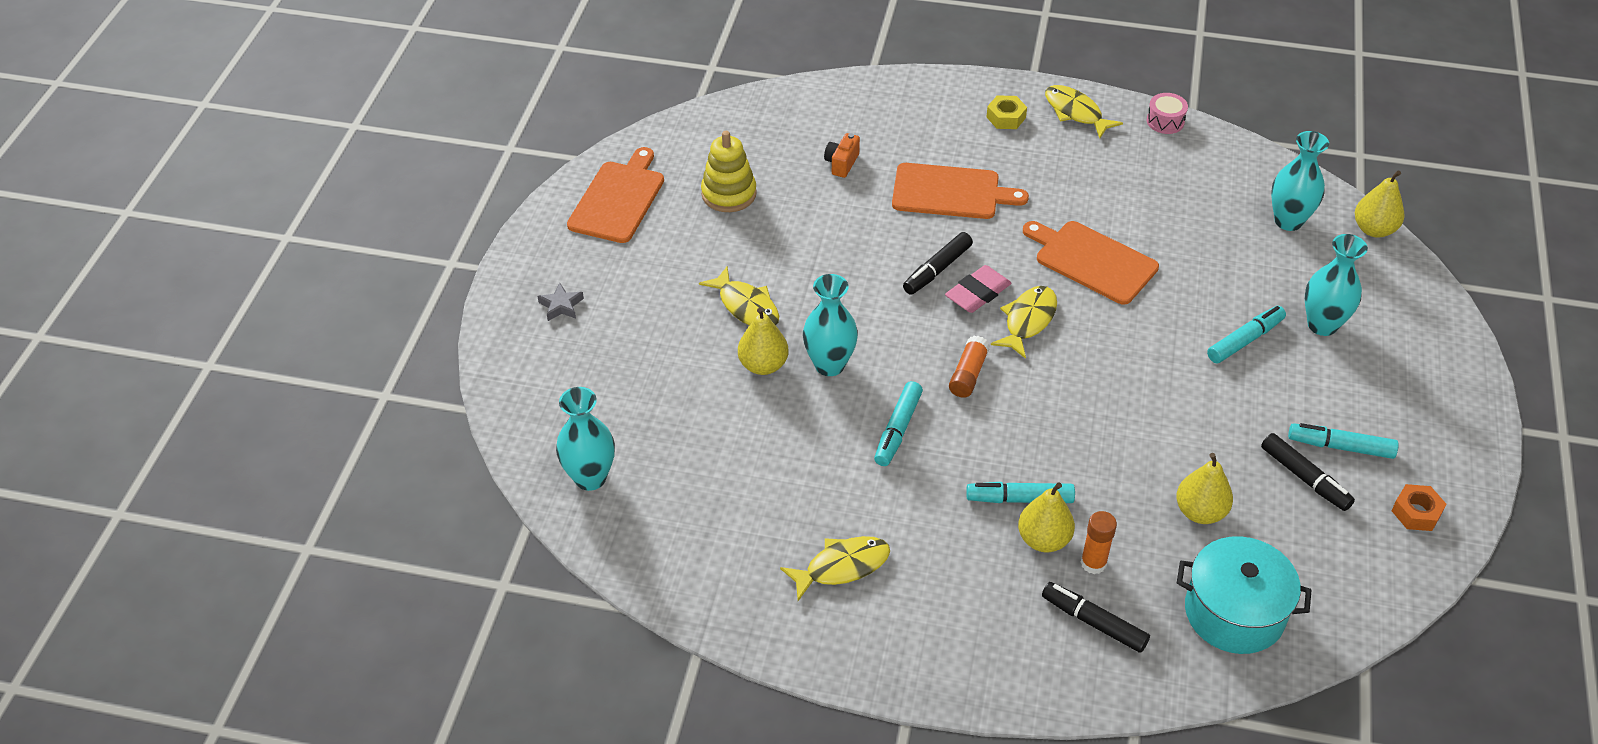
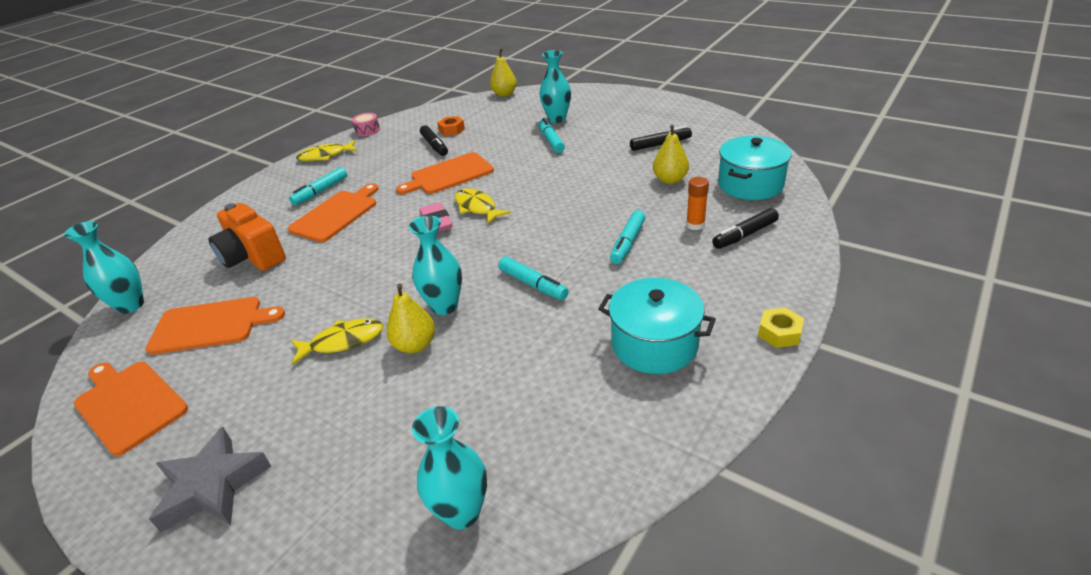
camera: 65 degrees left, 10 degrees down
grey star [538,283,584,321] -> grey star [149,427,271,532], size x2.05
yellow stacking toy [701,131,757,212] -> orange cutting board [145,297,285,355]
yellow fish [780,536,890,601] -> turquoise pot [598,278,716,374]
orange camera [824,133,860,178] -> orange camera [209,203,286,271], size x2.08
black marker [903,232,973,295] -> black marker moved to [420,125,448,156]
orange glue stick [949,336,990,398] -> none
yellow nut [986,95,1027,129] -> yellow nut moved to [758,307,804,348]
yellow pear [1018,482,1075,552] -> none
turquoise vase [1271,131,1329,231] -> turquoise vase moved to [64,221,144,314]
turquoise marker [1288,423,1398,459] -> turquoise marker moved to [289,167,347,206]
orange nut [1392,484,1447,531] -> orange nut moved to [437,116,465,136]

